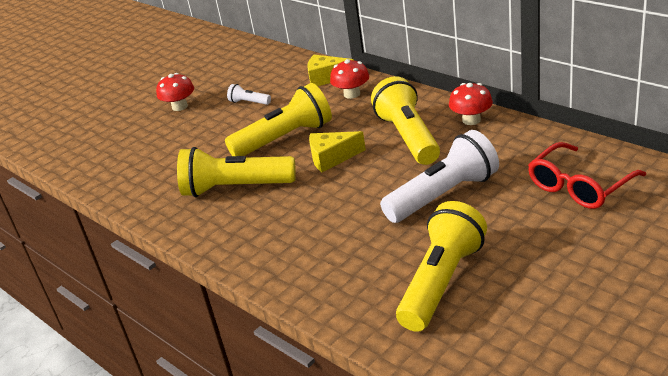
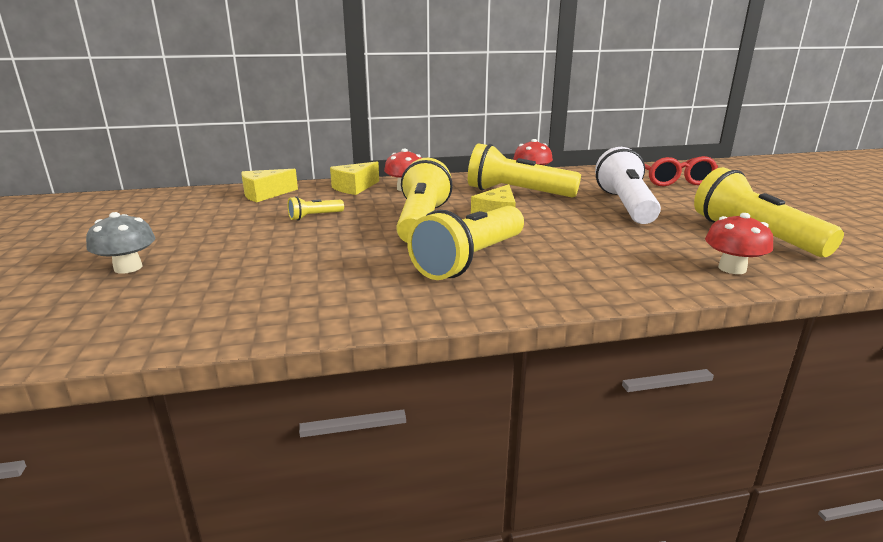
camera: 60 degrees left, 10 degrees down
red mushroom [156,73,194,111] -> red mushroom moved to [705,213,773,274]
white flashlight [227,84,271,105] -> yellow flashlight [287,196,344,220]
none -> grey mushroom [86,212,156,274]
none -> yellow cheese [241,169,298,202]

